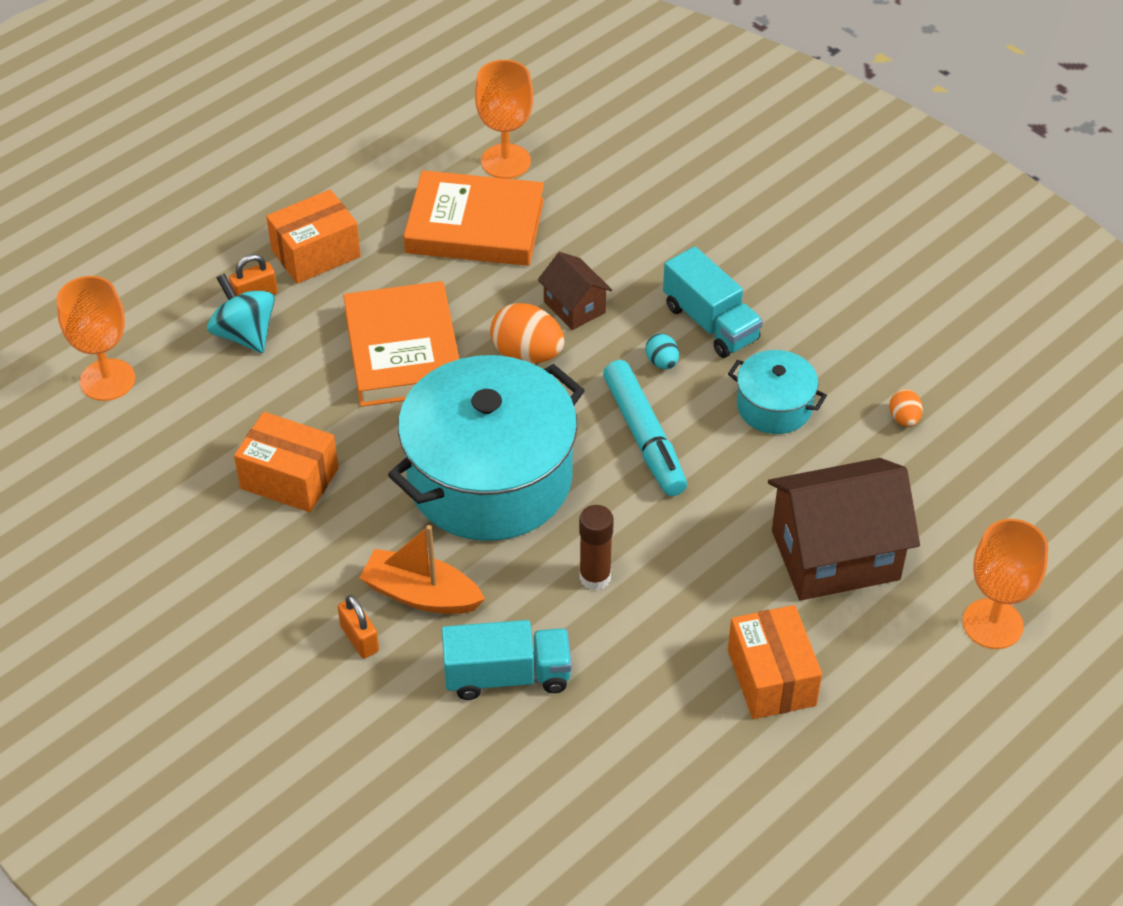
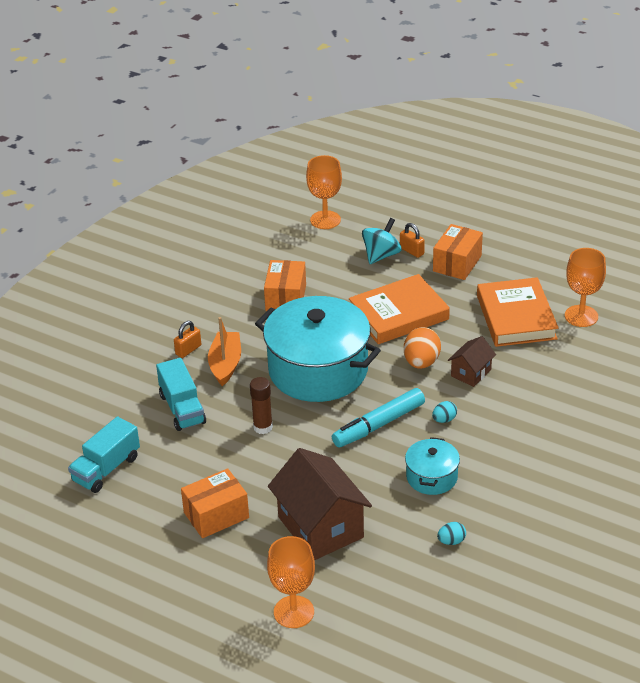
camera: 75 degrees right, 10 degrees down
orange box [266,189,361,284] -> orange box turned 75 degrees clockwise [433,224,483,280]
turquoise truck [663,246,763,358] -> turquoise truck moved to [68,416,140,493]
orange egg [889,389,923,427] -> turquoise egg [437,522,466,545]

